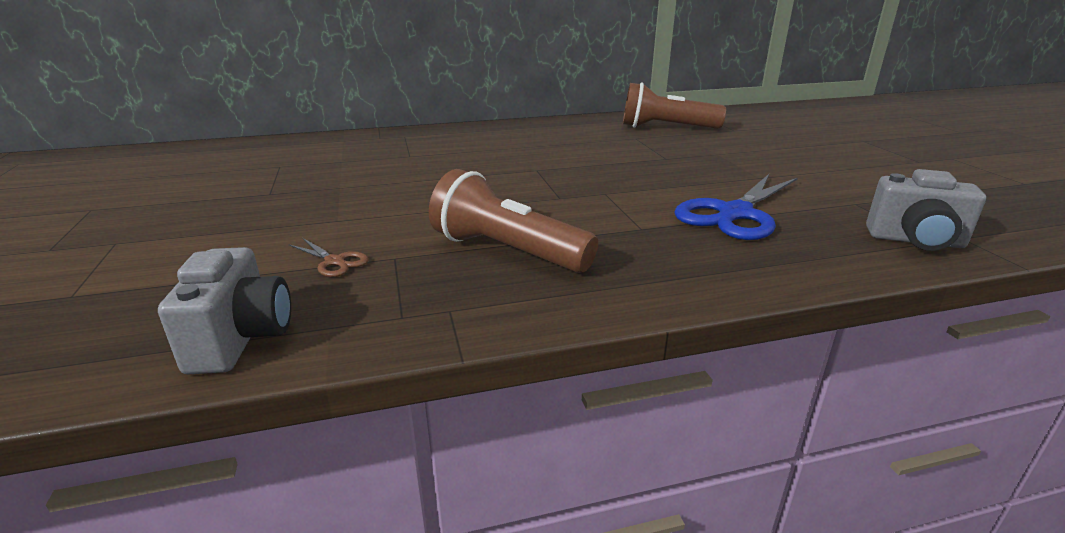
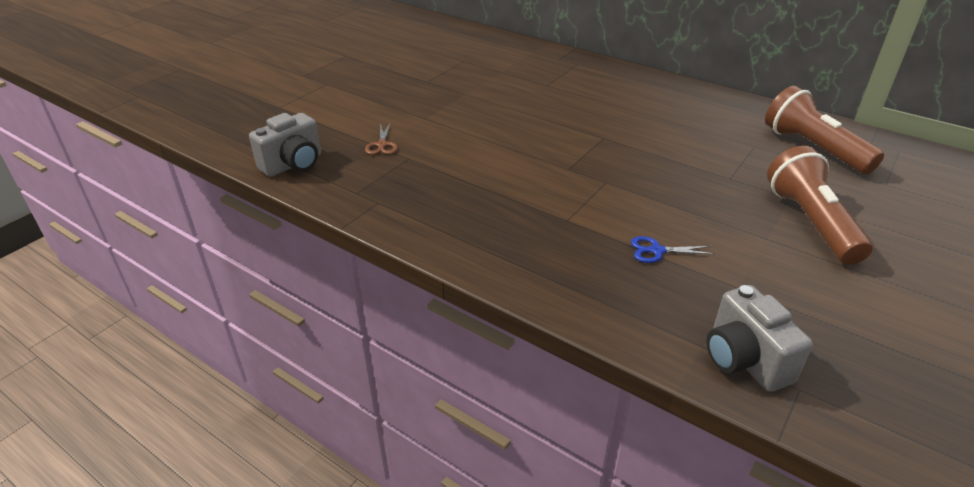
camera: 50 degrees right, 10 degrees up
brown flashlight [429,169,598,273] -> brown flashlight moved to [767,146,873,265]
blue scissors [674,174,798,240] -> blue scissors [631,236,714,263], size x0.45

